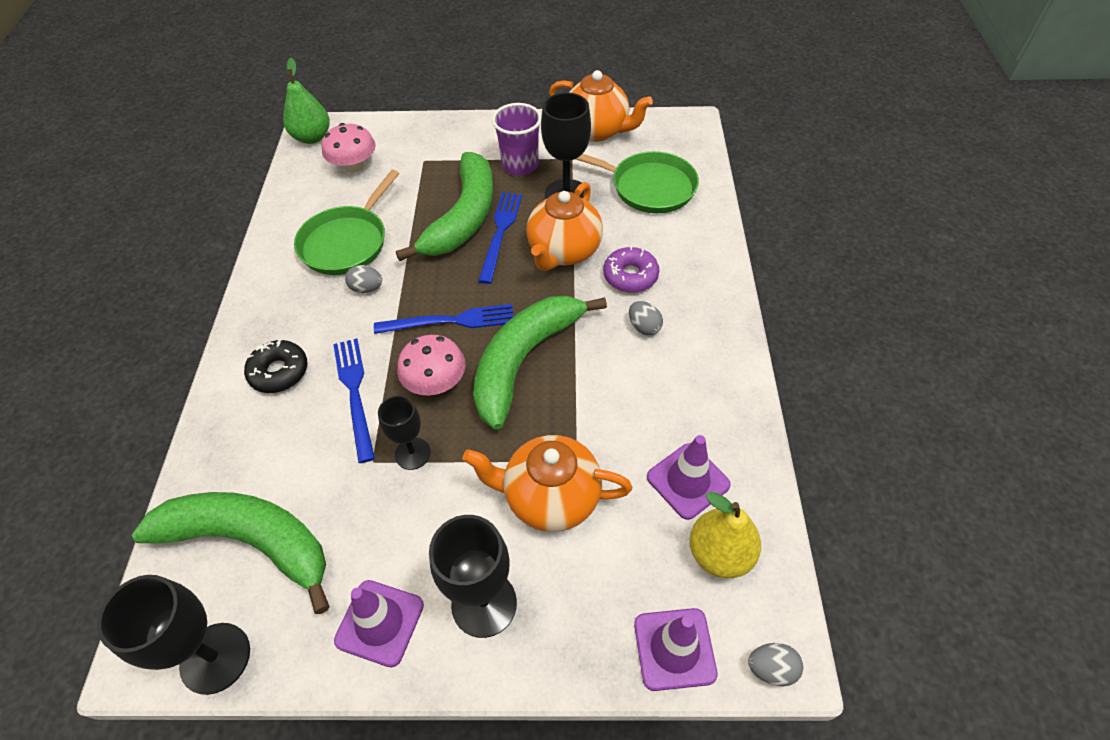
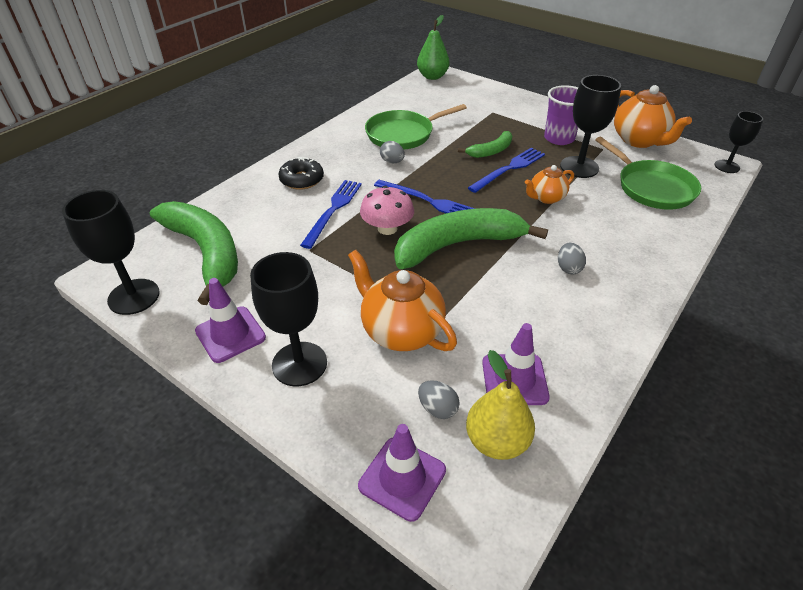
camera: 35 degrees right, 10 degrees down
pink mushroom [322,123,376,172] -> none
black goblet [378,395,431,470] -> black goblet moved to [715,111,763,173]
green banana [396,152,494,261] -> green banana [458,131,512,158], size x0.51
orange teapot [526,182,603,271] -> orange teapot [525,165,574,204], size x0.58
purple donut [603,246,659,293] -> none
grey egg [748,643,803,687] -> grey egg moved to [418,380,460,419]

